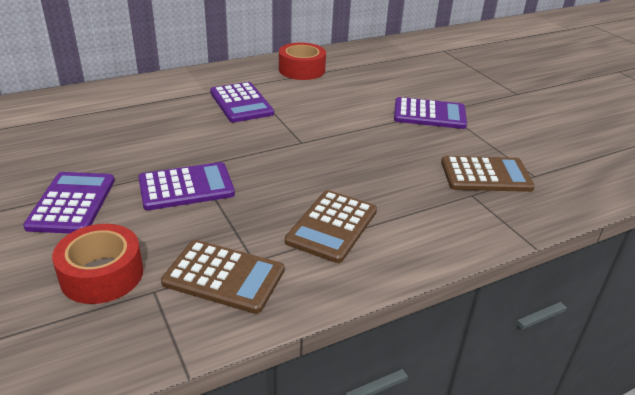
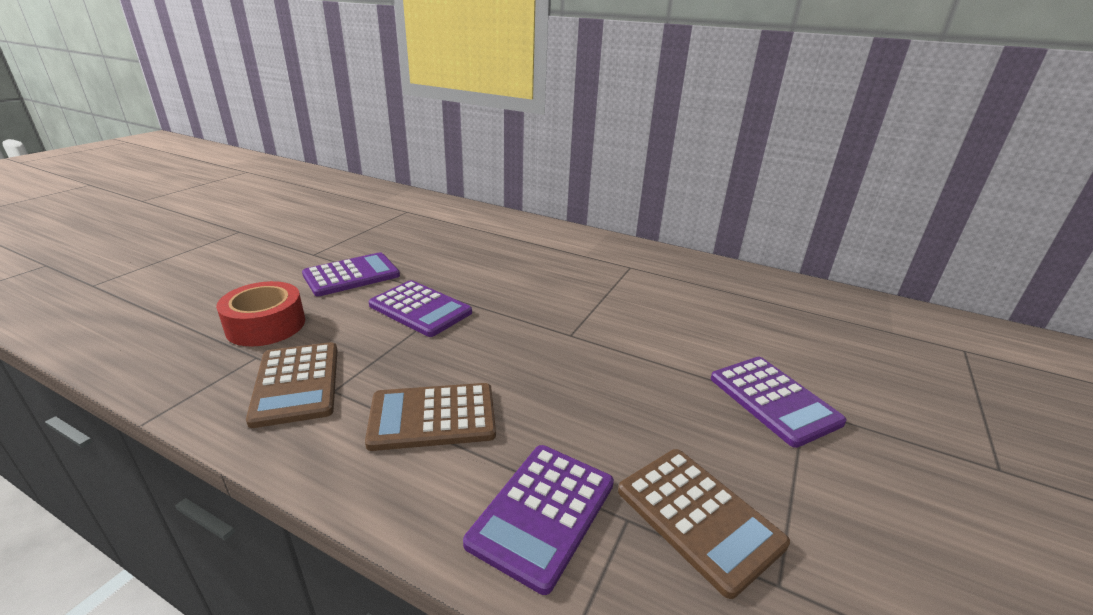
camera: 55 degrees right, 5 degrees down
purple calculator [210,82,274,122] -> purple calculator moved to [463,445,614,595]
red tape [279,42,326,80] -> none

